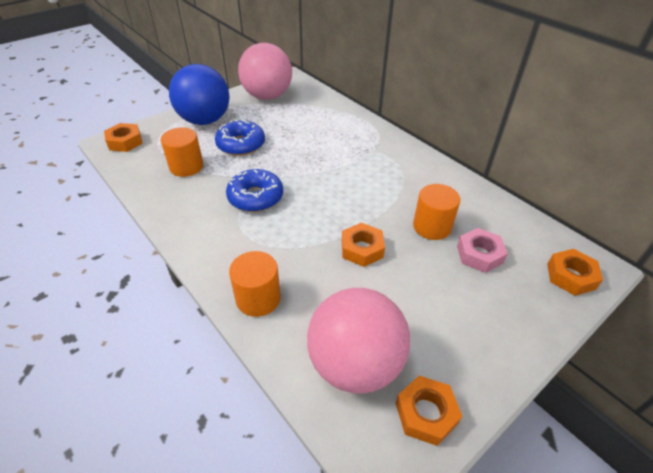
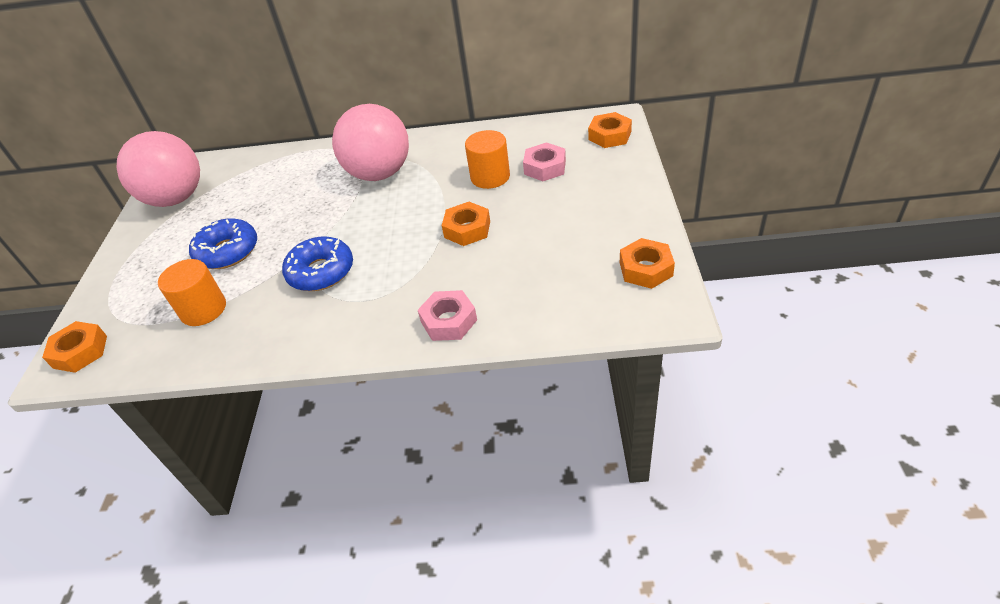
camera: 45 degrees left, 0 degrees up
blue ball [169,64,230,125] -> none
orange cylinder [229,251,281,317] -> pink nut [418,290,477,341]
pink ball [307,288,410,394] -> pink ball moved to [332,104,409,181]

